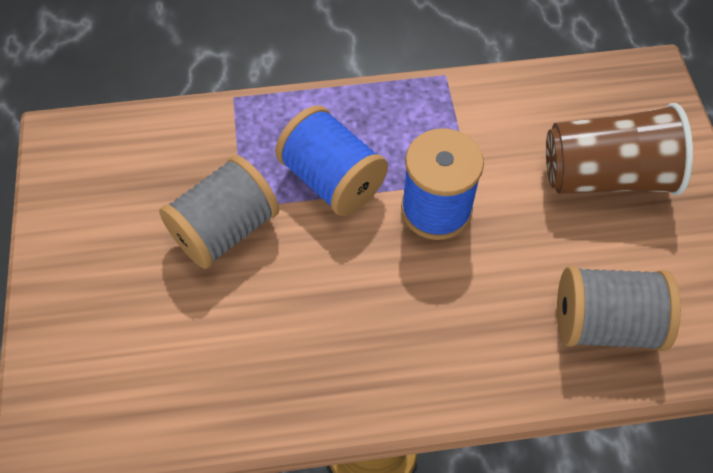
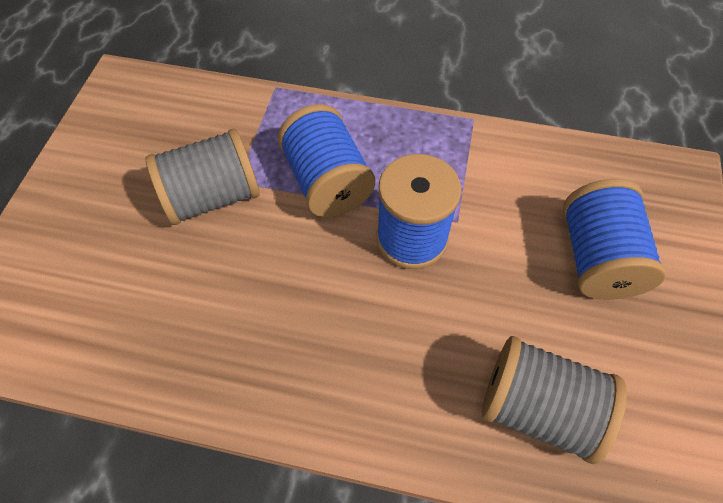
camera: 20 degrees right, 0 degrees up
brown cup [546,103,693,196] -> blue spool [563,179,666,300]

